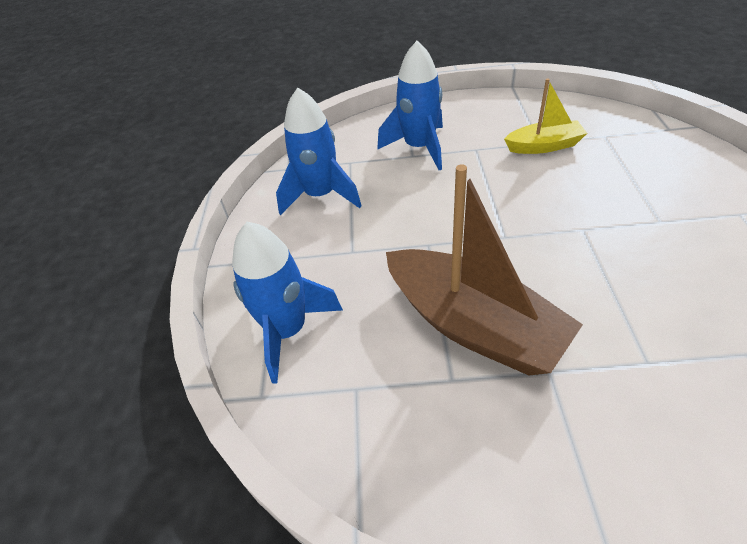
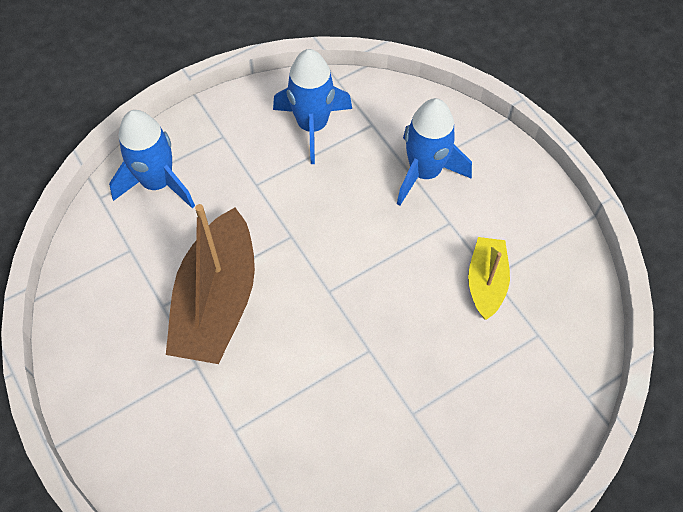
camera: 55 degrees right, 15 degrees up
yellow boat [504,78,587,154] -> yellow boat turned 135 degrees counterclockwise [468,237,510,320]

